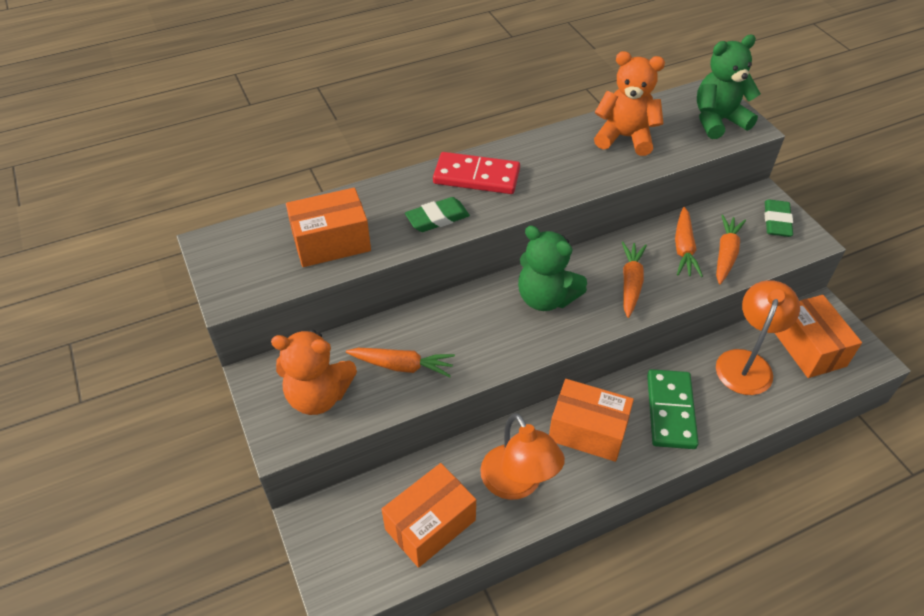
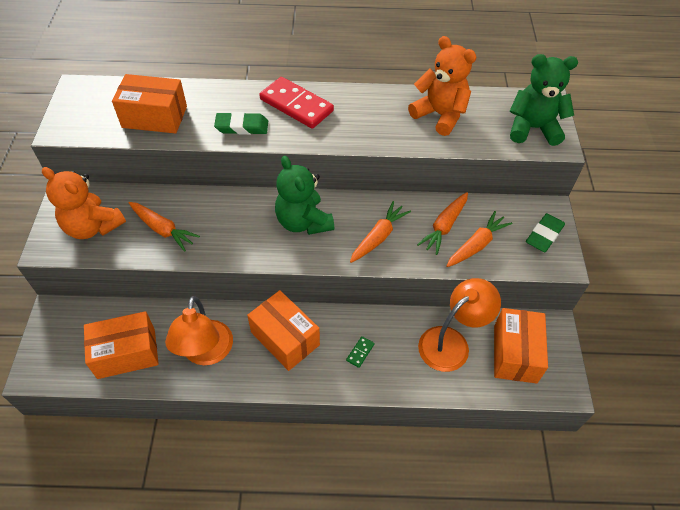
camera: 25 degrees right, 5 degrees up
green domino [647,369,699,449] -> green domino [346,336,374,368], size x0.41

